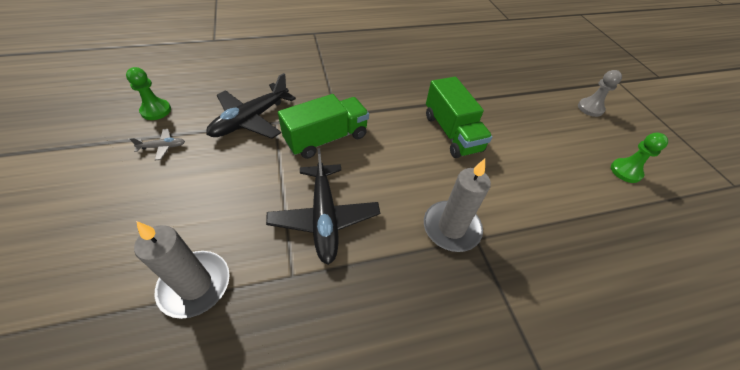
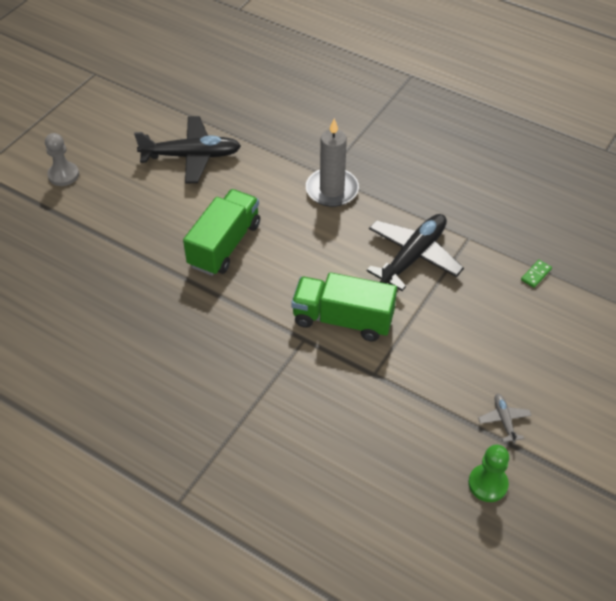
camera: 130 degrees left, 0 degrees up
grey plane [130,129,185,160] -> grey plane turned 45 degrees clockwise [478,393,532,443]
grey candle [134,221,230,319] -> green domino [521,260,552,288]
black plane [206,73,296,139] -> black plane moved to [134,116,241,184]
green pawn [611,133,668,183] -> none

